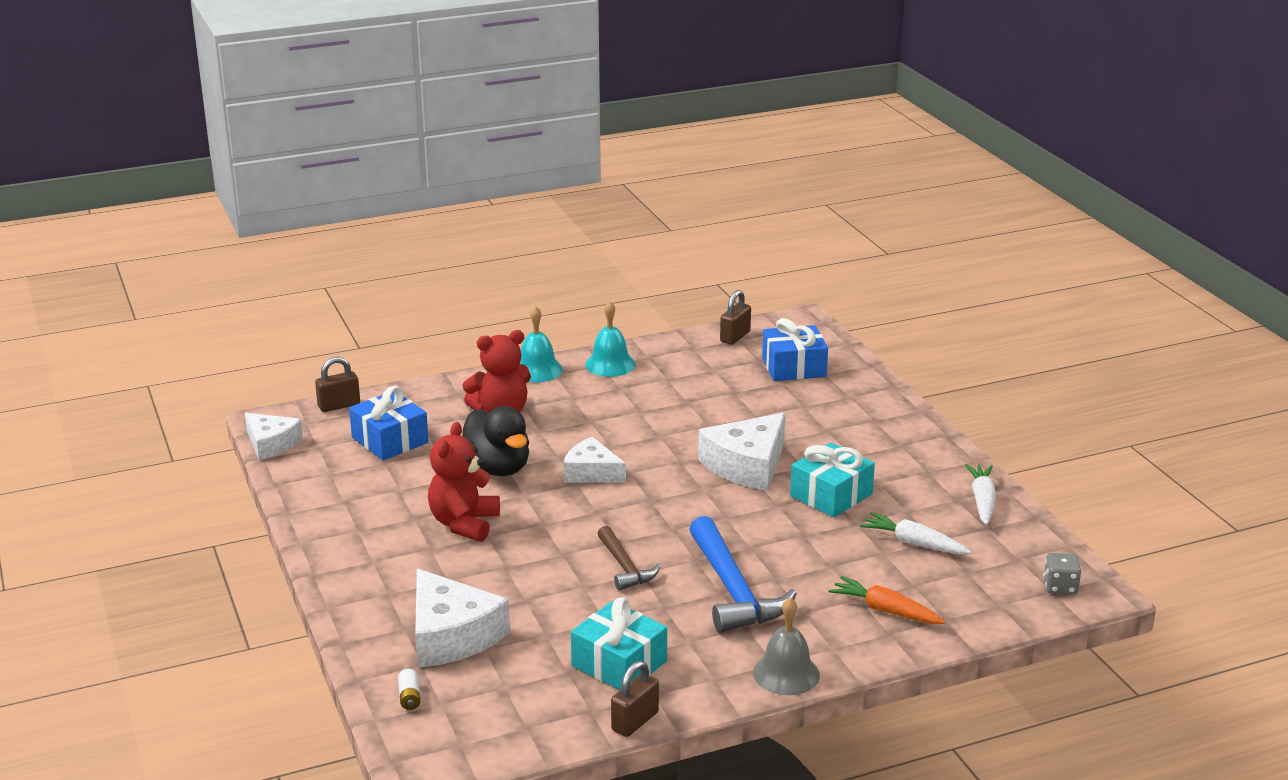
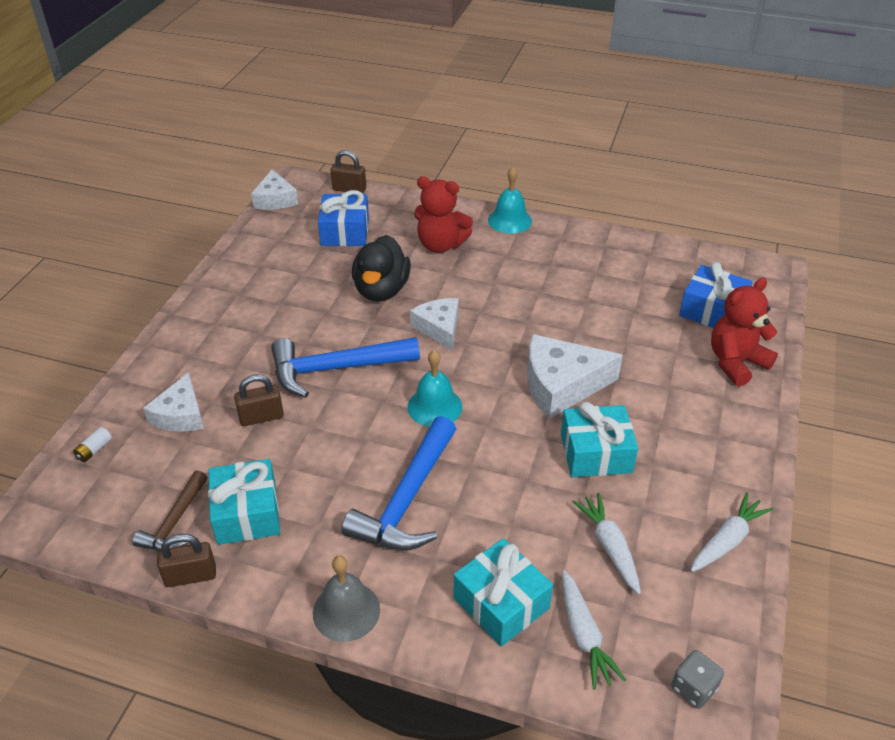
camera: 40 degrees right, 15 degrees up
white cheese [415,569,510,668] -> white cheese [143,372,204,432], size x0.64
red teddy bear [428,422,500,542] -> red teddy bear moved to [711,277,778,386]
turquoise bell [585,301,636,377] -> turquoise bell moved to [407,350,462,427]
brown hammer [597,526,661,590] -> brown hammer moved to [132,470,208,551]
brown padlock [720,290,751,345] -> brown padlock moved to [234,374,284,426]
orange carrot [829,576,946,624] -> turquoise gift [454,538,553,647]
none -> blue hammer [271,337,420,398]
none -> white carrot [562,570,626,689]

